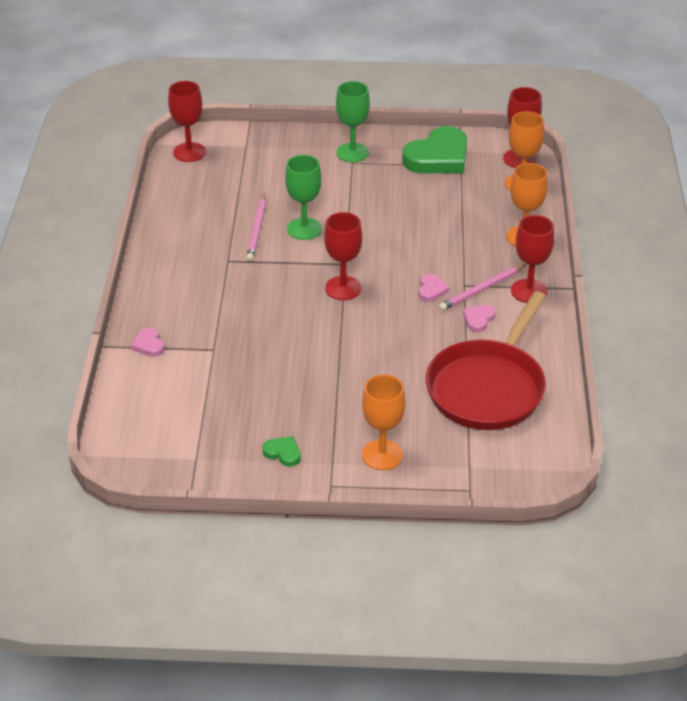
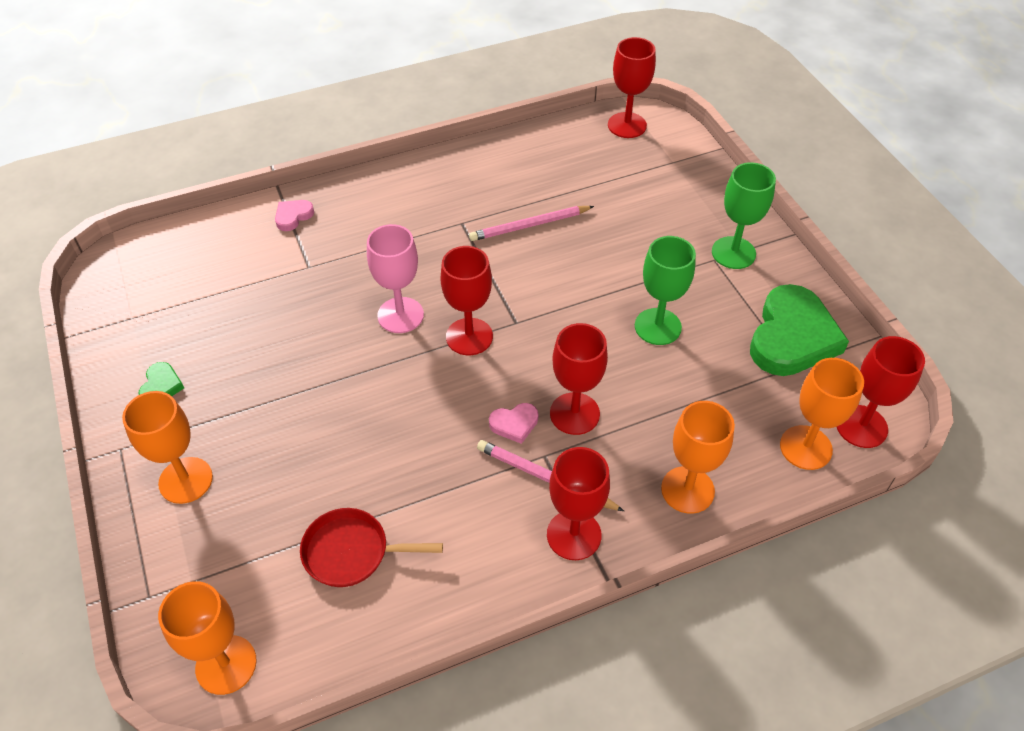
camera: 65 degrees right, 10 degrees up
green goblet [285,155,322,240] -> green goblet moved to [635,236,696,345]
green heart [402,126,467,173] -> green heart turned 90 degrees counterclockwise [750,284,849,376]
red pan [426,291,546,430] -> red pan [300,508,443,587], size x0.51
pink heart [463,305,496,332] -> none
none -> orange goblet [158,581,257,695]
none -> pink goblet [367,224,424,333]
none -> red goblet [550,323,608,435]

